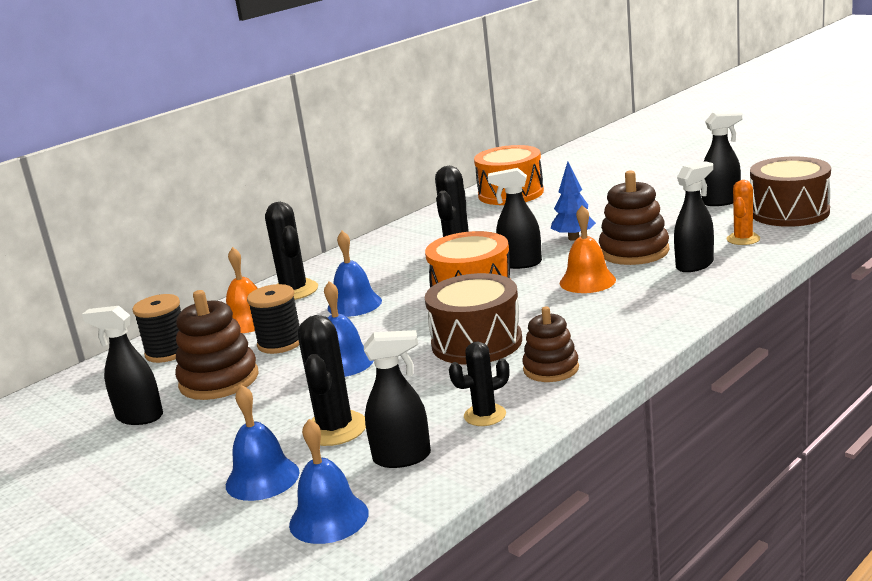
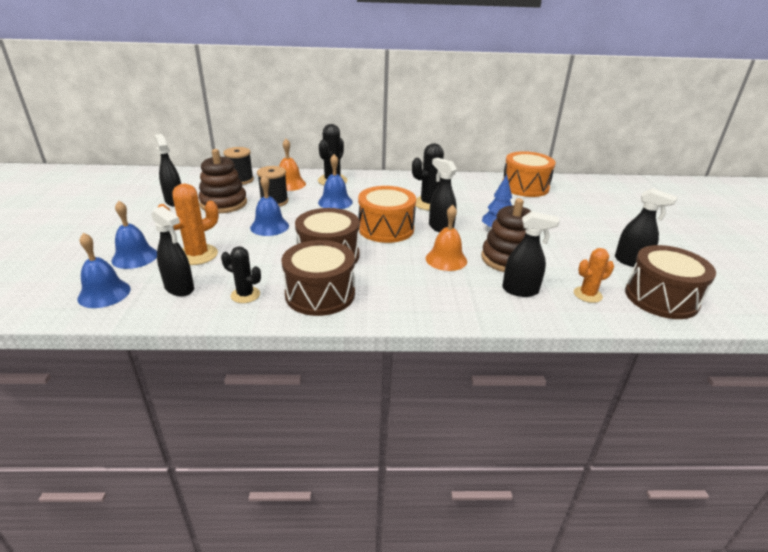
camera: 40 degrees right, 10 degrees up
black cactus [298,315,366,446] -> orange cactus [157,183,219,265]
brown stacking toy [522,306,579,382] -> brown drum [282,240,355,316]

